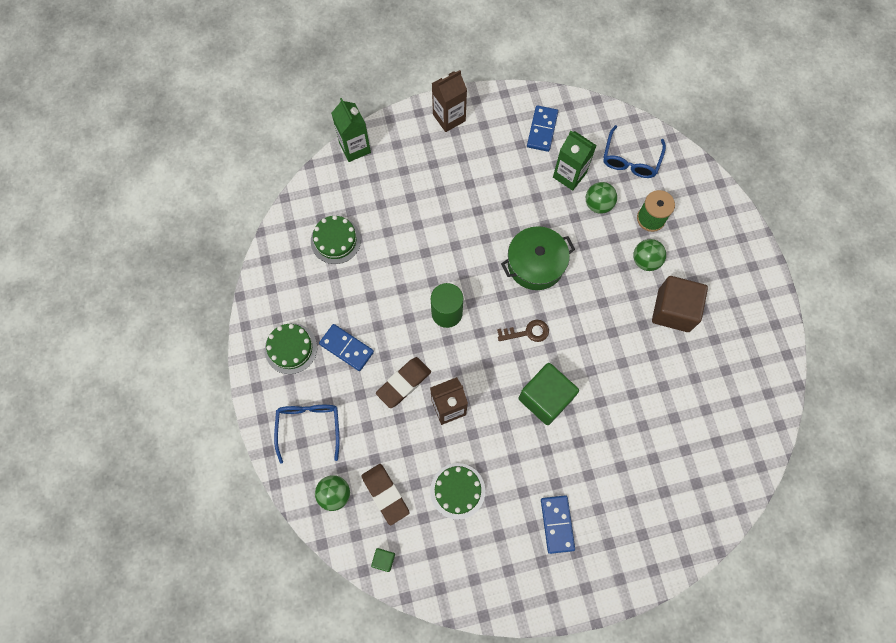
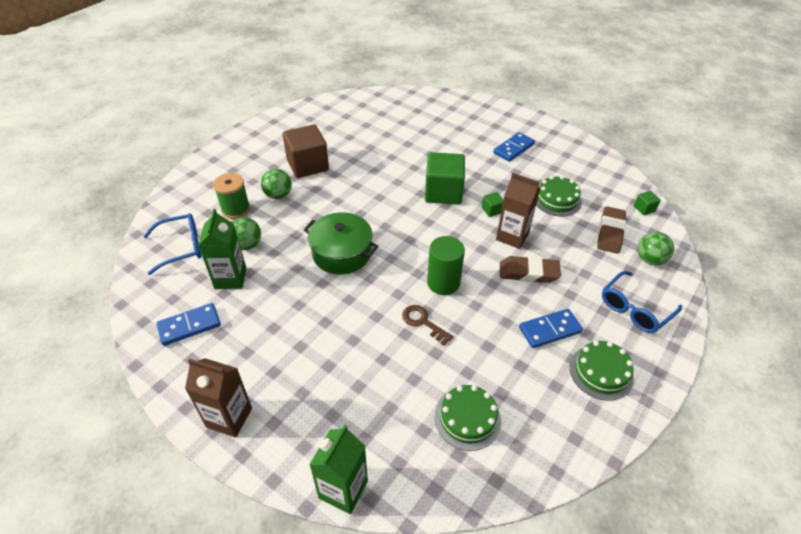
camera: 130 degrees left, 25 degrees down
blue domino [319,324,374,371] -> blue domino turned 75 degrees clockwise [519,309,583,348]
brown key [497,320,549,342] -> brown key moved to [402,305,453,346]
none -> green cube [482,192,503,217]

